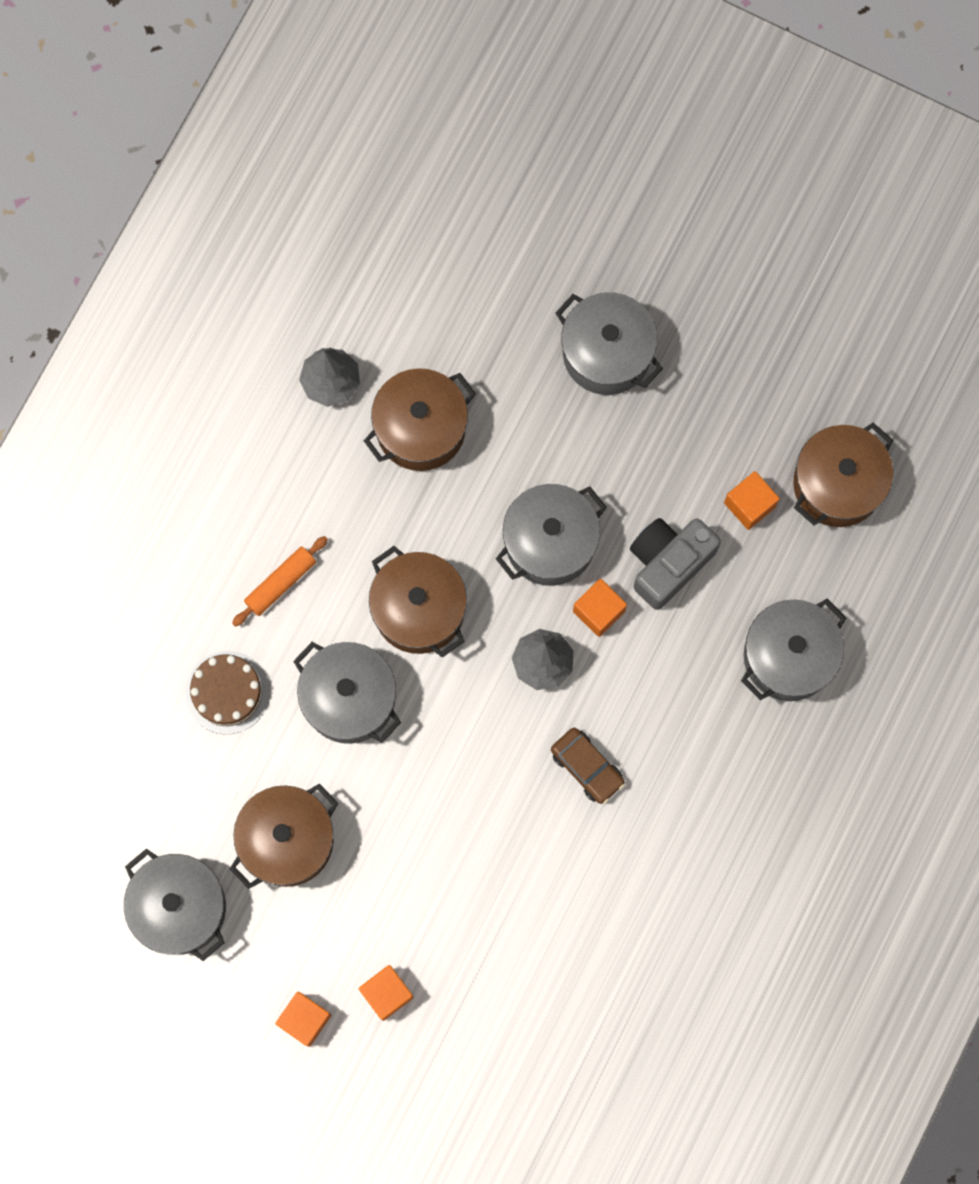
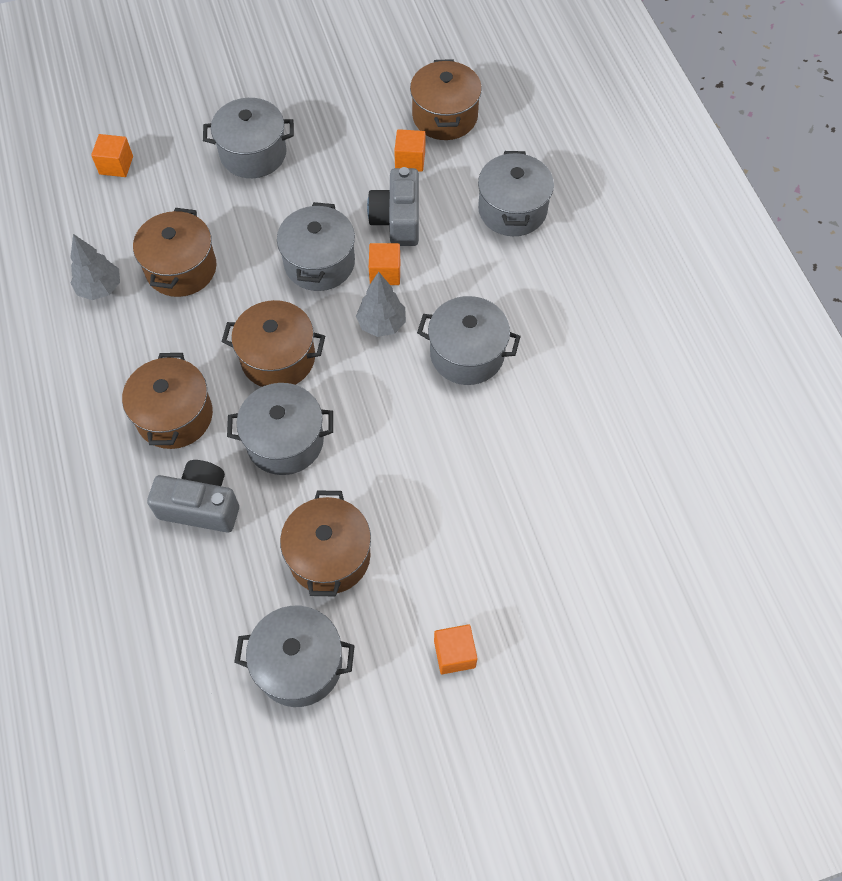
camera: 45 degrees left, 15 degrees down
brown cake [185,651,270,734] -> grey camera [147,460,239,533]
orange rolling pin [232,536,328,627] -> brown pot [122,353,213,449]
orange cube [359,965,414,1021] -> orange cube moved to [91,134,133,177]
brown car [551,728,624,804] -> grey pot [417,296,521,385]

